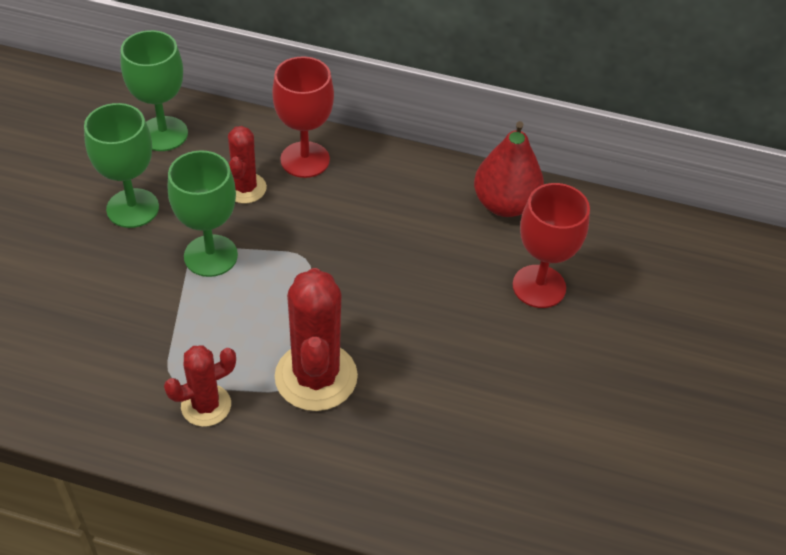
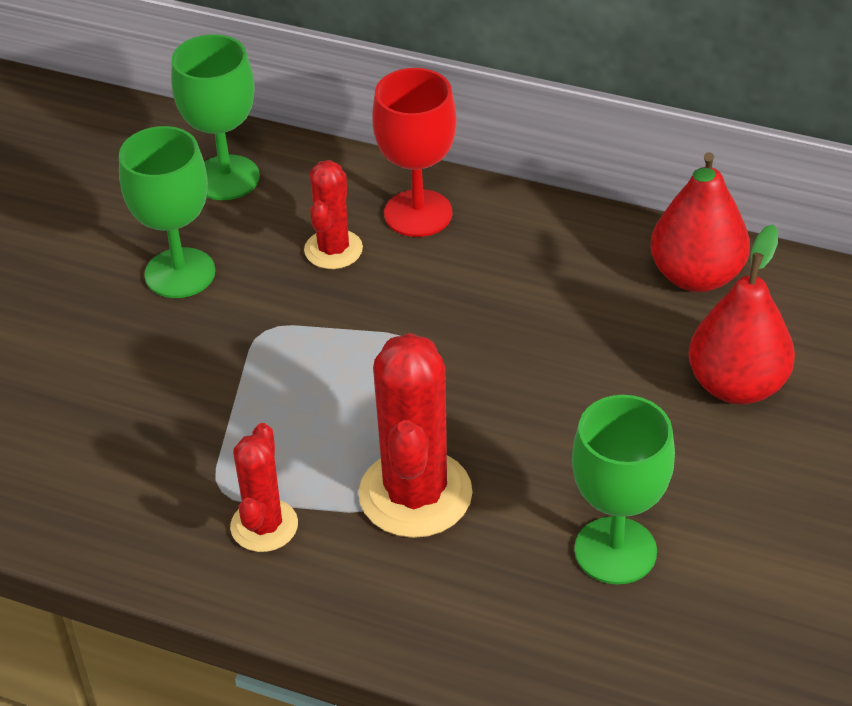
camera: 10 degrees right, 5 degrees down
red cactus [164,345,236,427] -> red cactus turned 60 degrees counterclockwise [230,423,298,552]
green goblet [168,150,238,277] -> green goblet moved to [572,395,675,584]
red goblet [513,183,590,308] -> red pear [689,225,795,405]

